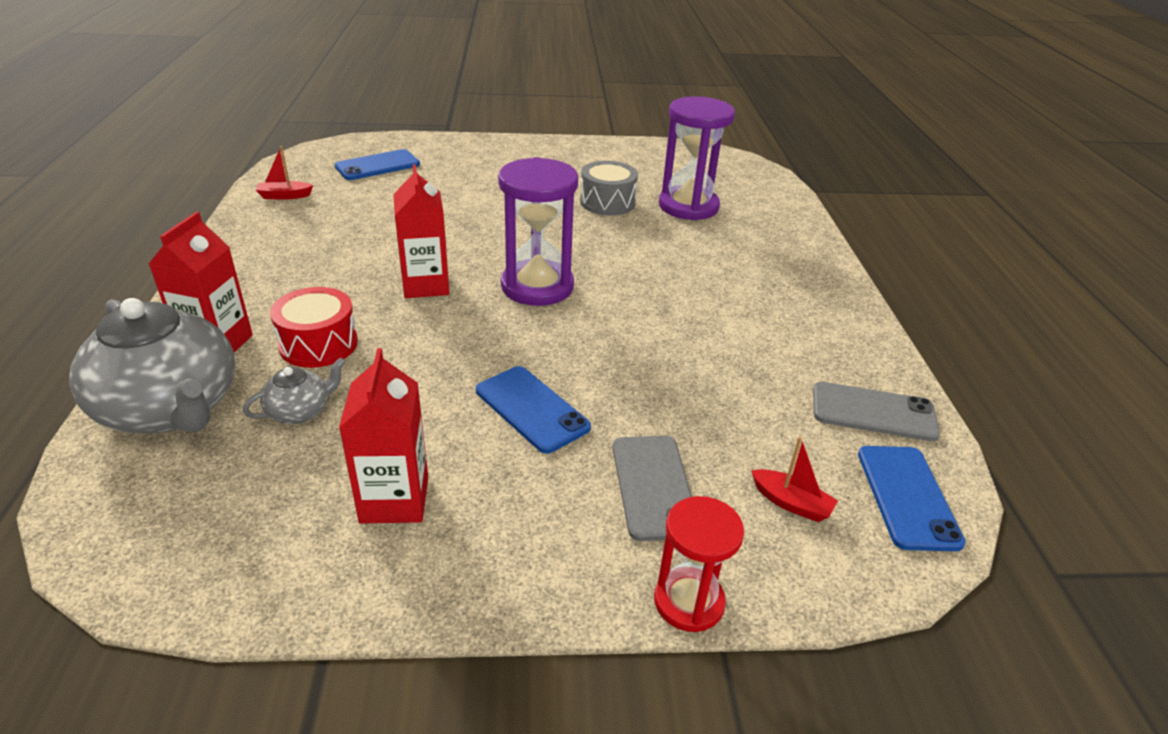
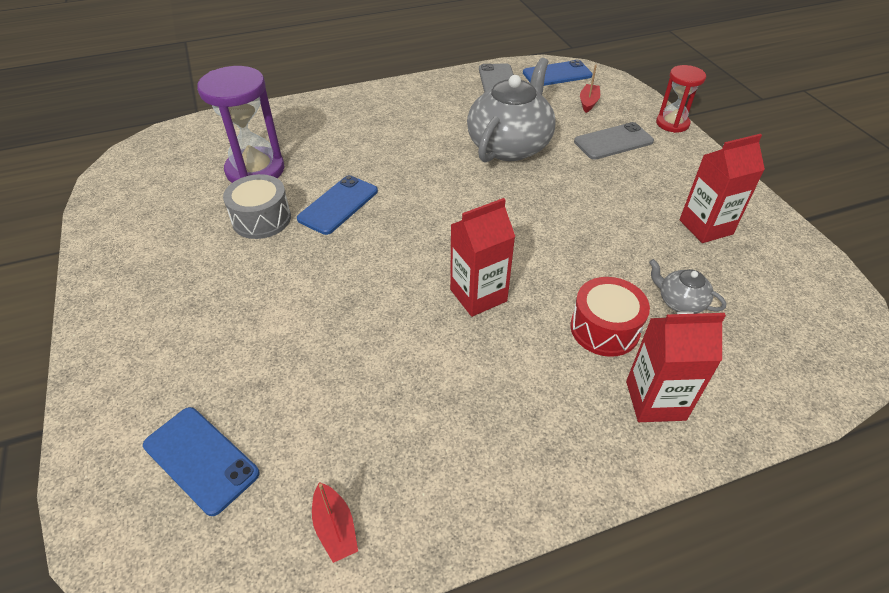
camera: 105 degrees left, 10 degrees up
grey teapot [69,298,236,433] -> grey teapot moved to [467,58,556,162]
blue phone [476,366,591,454] -> blue phone moved to [297,175,378,235]
purple hourglass [498,157,578,306] -> none

